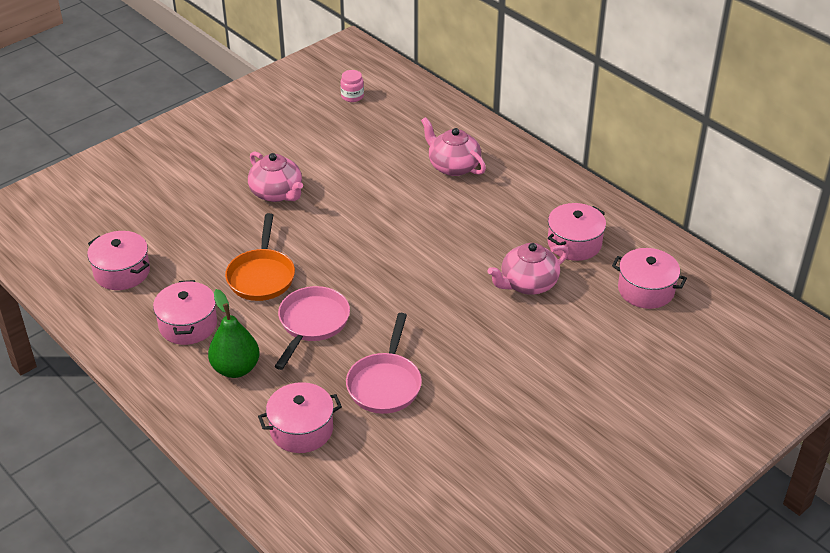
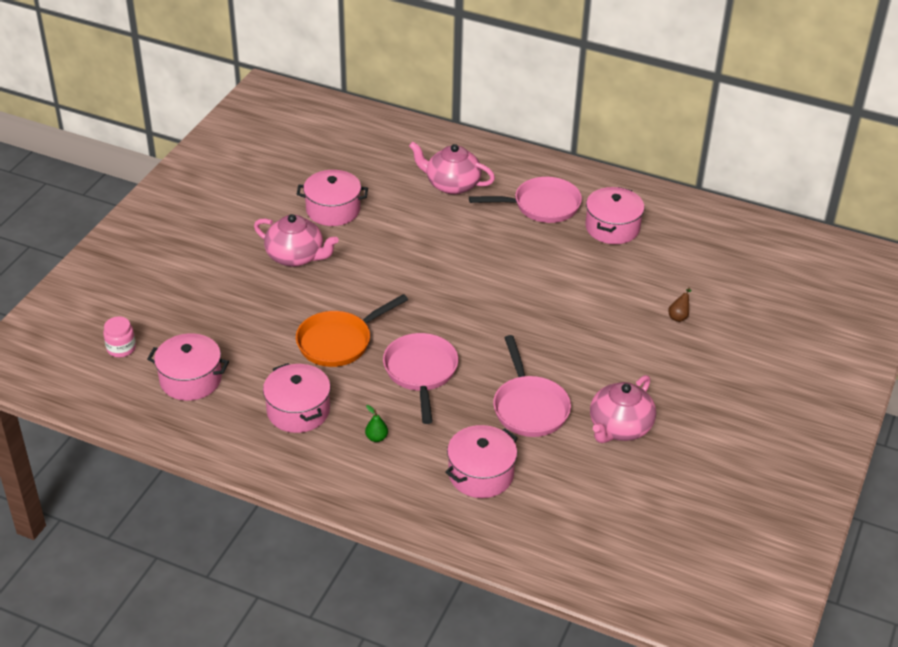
camera: 25 degrees left, 0 degrees up
green pear [208,289,259,378] -> green pear [365,405,388,442], size x0.43
orange pan [225,213,295,301] -> orange pan turned 75 degrees clockwise [296,294,408,367]
pink jar [340,70,364,102] -> pink jar moved to [103,316,136,357]
pink teapot [488,243,569,295] -> pink teapot moved to [590,375,656,443]
pink pot [612,248,687,309] -> pink pot moved to [297,170,368,226]
none -> pink pan [469,177,582,223]
none -> brown pear [668,287,692,322]

